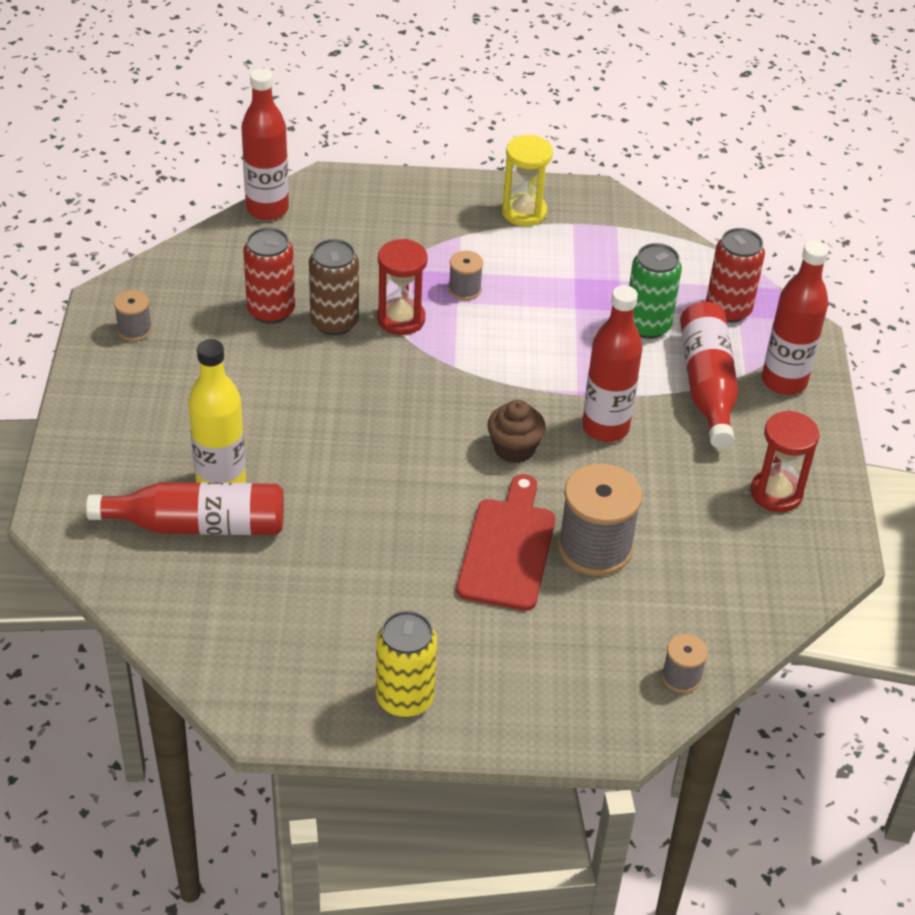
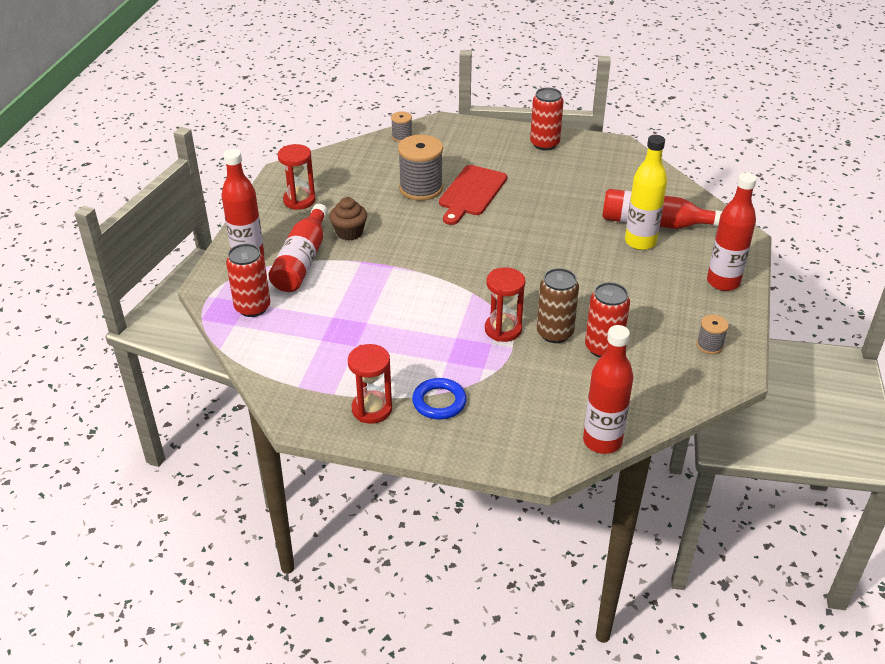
camera: 165 degrees left, 5 degrees down
yellow can [376,611,437,717] -> red can [530,88,564,150]
grey spool [448,251,483,300] -> none
brown cupcake [487,400,546,463] -> brown cupcake moved to [329,197,367,241]
yellow hourglass [502,135,553,226] -> red hourglass [348,344,392,424]
red bottle [582,285,642,442] -> red bottle moved to [707,172,757,291]
green can [629,243,682,339] -> none
none -> blue ring [412,378,467,420]

